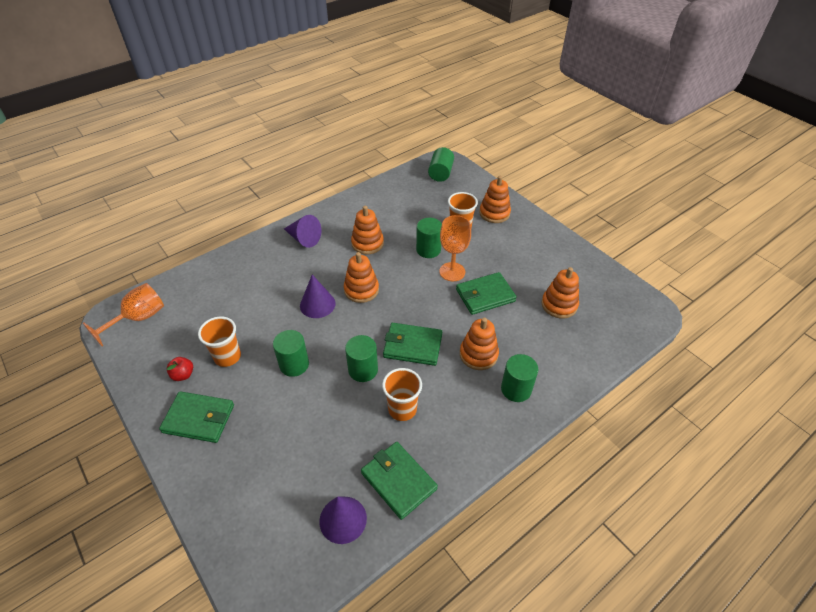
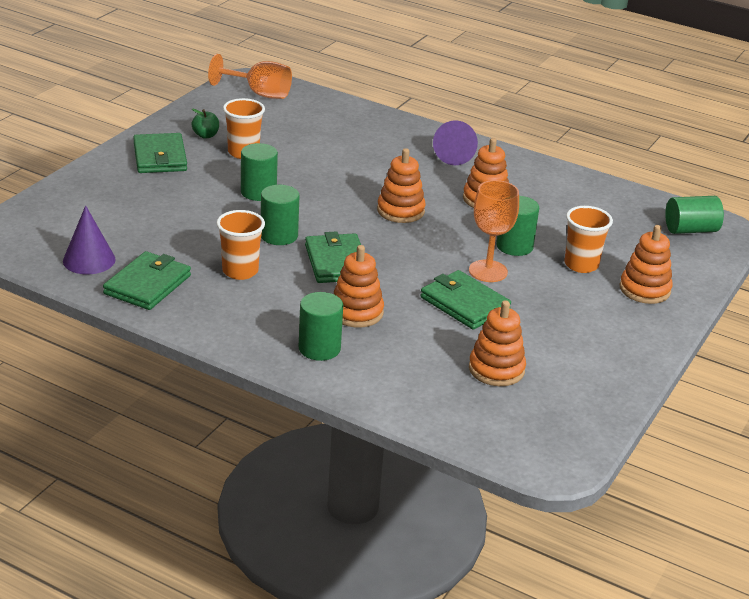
camera: 65 degrees right, 15 degrees down
red apple [167,357,193,381] -> green apple [192,109,219,138]
purple cone [300,275,335,318] -> none

